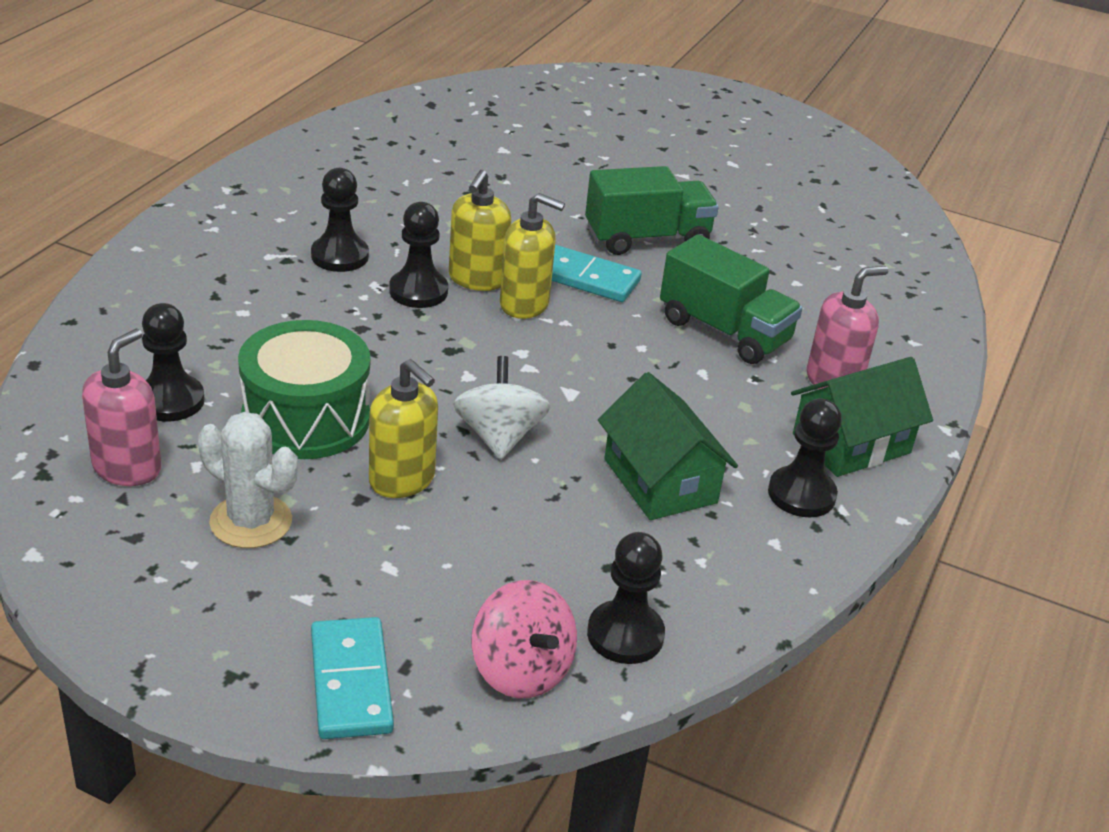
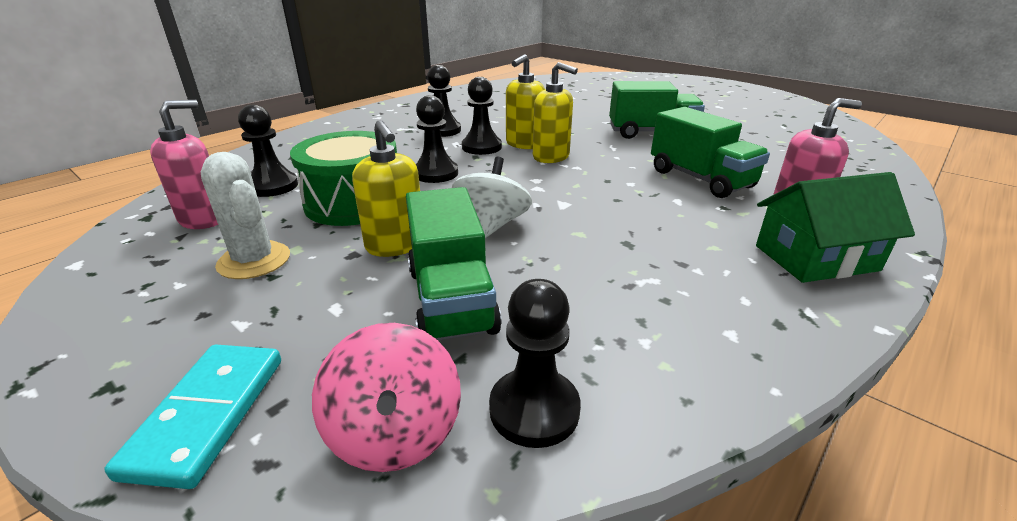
camera: 20 degrees right, 5 degrees down
turquoise domino [552,245,642,302] -> none
green house [598,372,738,520] -> none
black pawn [768,398,842,517] -> black pawn moved to [416,95,458,183]
none -> green truck [406,187,502,340]

